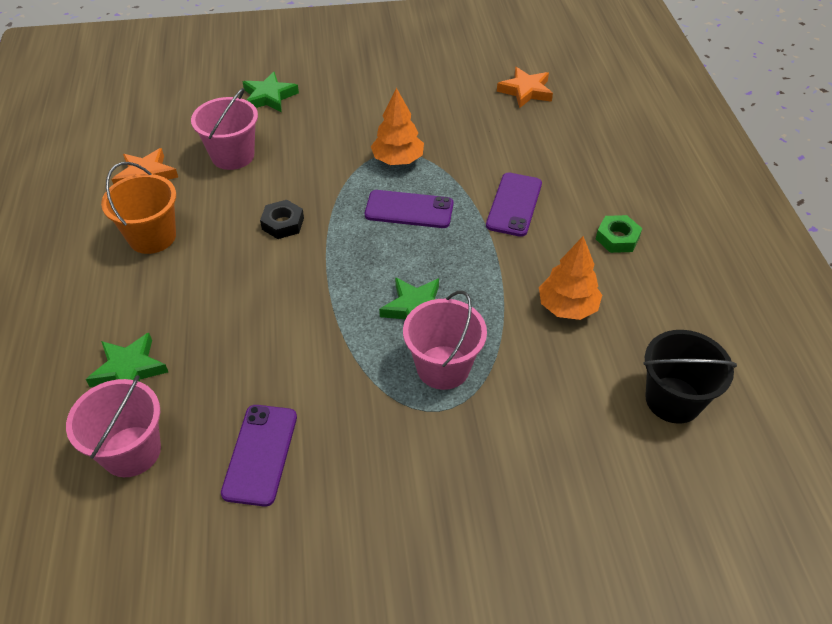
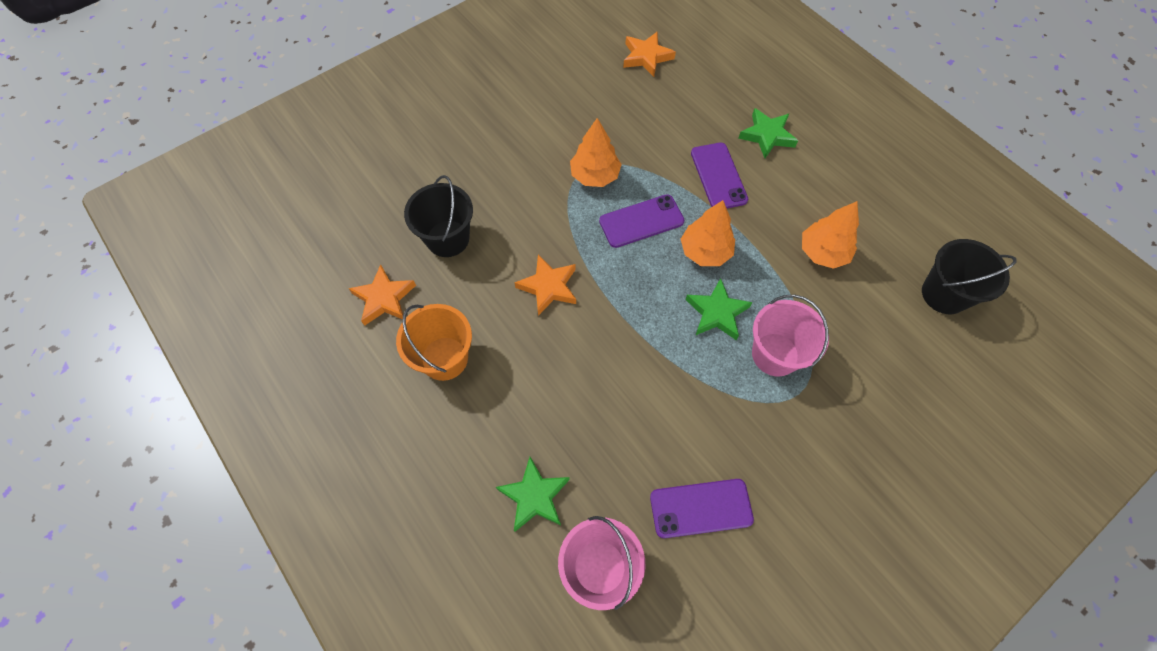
camera: 30 degrees left, 15 degrees up
pink bucket [191,88,258,170] -> black bucket [404,175,473,257]
purple phone [221,405,297,507] -> purple phone turned 75 degrees counterclockwise [650,479,754,538]
green star [243,71,299,113] -> green star moved to [738,108,798,158]
black nut [260,200,304,239] -> orange star [514,255,576,316]
green nut [596,215,642,253] -> none
none -> orange tree [681,200,735,266]

